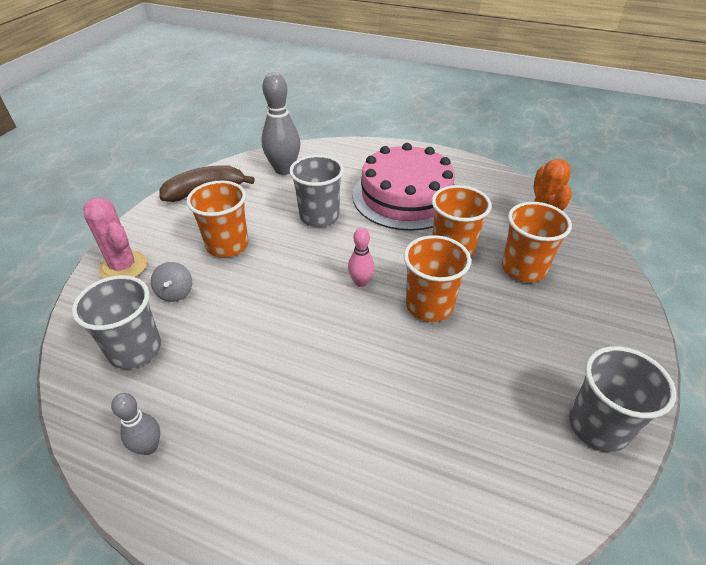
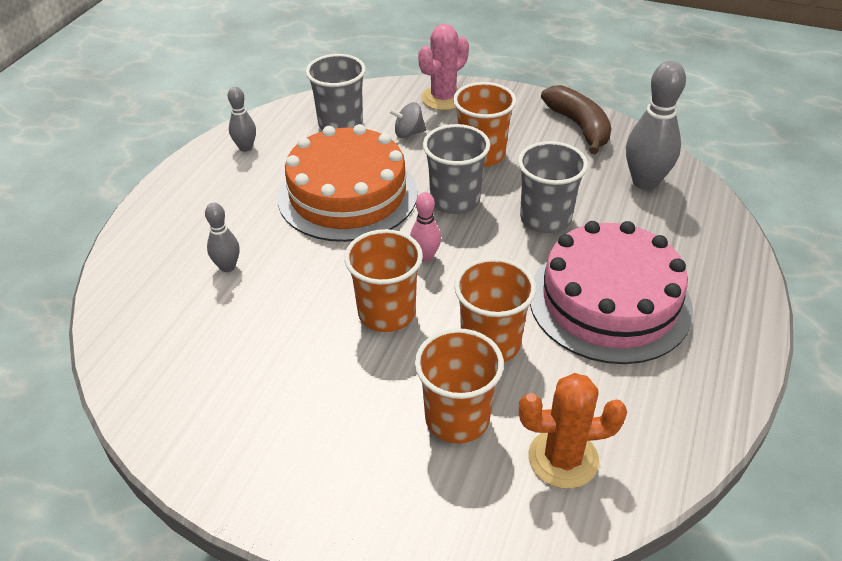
camera: 90 degrees right, 0 degrees up
grey cup [569,346,676,452] -> grey cup moved to [423,124,490,214]
none -> grey bowling pin [205,203,240,272]
none -> orange cake [278,124,418,242]

